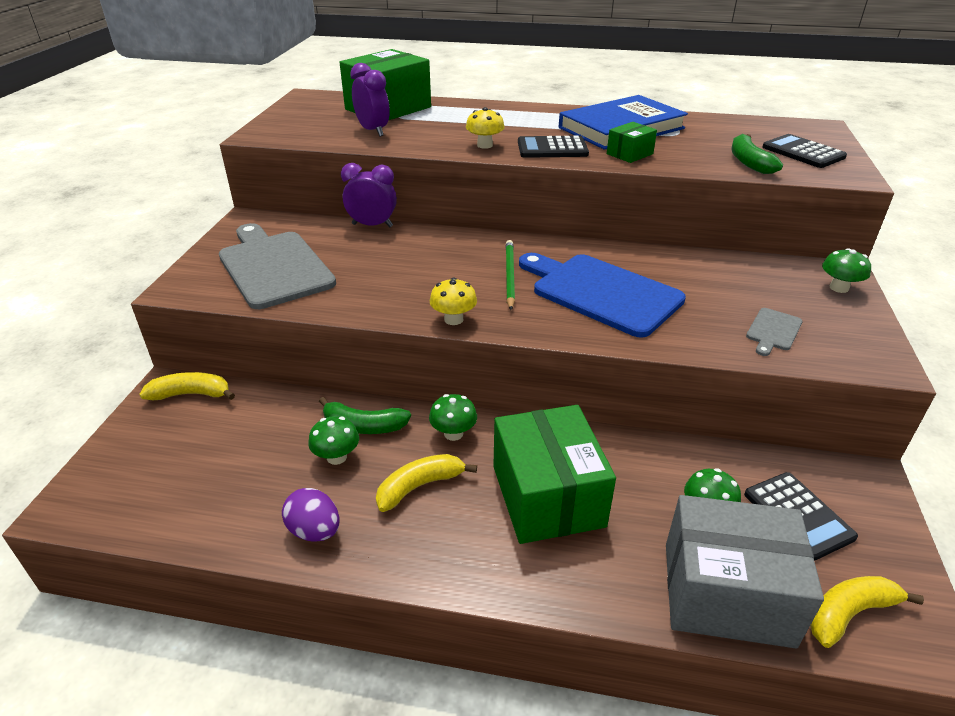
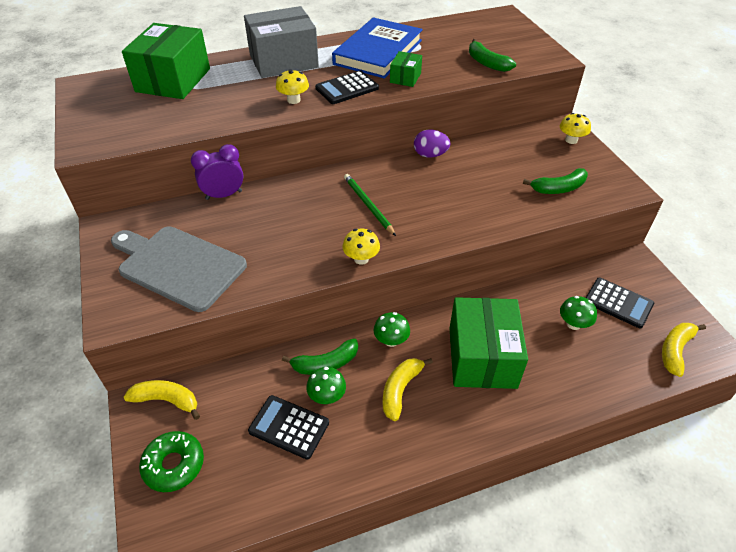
camera: 30 degrees left, 10 degrees up
yellow banana [139,372,235,400] -> yellow banana turned 45 degrees clockwise [124,380,200,420]
purple egg [282,488,340,542] -> purple egg moved to [414,130,451,158]
purple clock [350,63,390,137] -> none
green box [493,405,616,544] -> green box turned 45 degrees clockwise [449,297,528,389]
blue cutting board [519,253,686,338] -> none
grey box [666,495,824,648] -> grey box moved to [244,6,319,78]
grey cutting board [746,308,803,356] -> green banana [523,168,588,194]
black calculator [762,134,847,168] -> black calculator moved to [248,395,329,459]
green mushroom [822,248,871,293] -> yellow mushroom [560,113,591,144]
none -> green donut [139,431,204,492]

